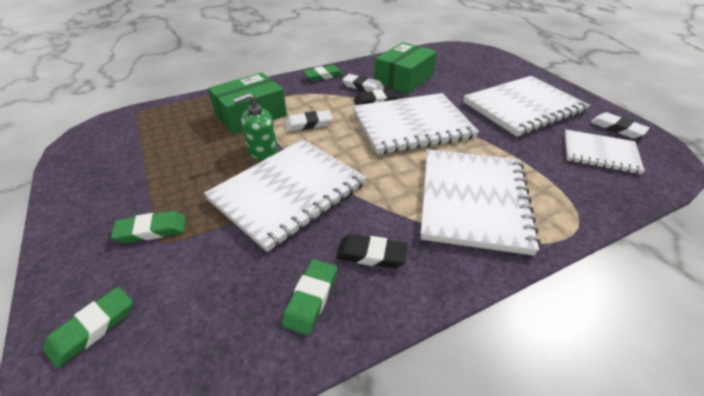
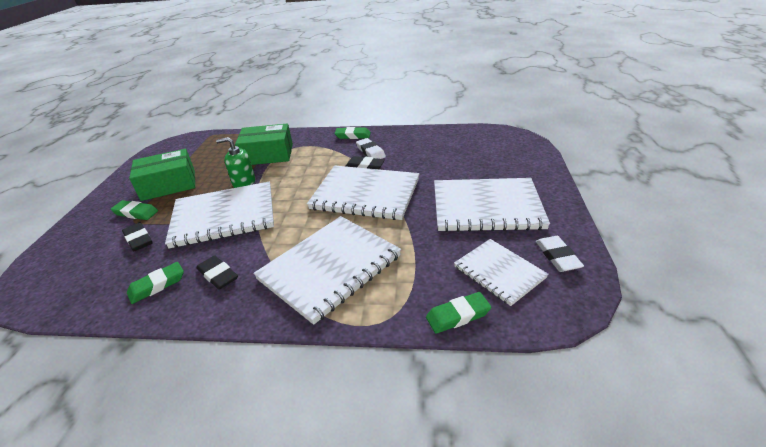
camera: 35 degrees right, 5 degrees down
green eraser [43,287,133,368] -> green eraser moved to [426,292,492,334]
white eraser [285,110,333,132] -> none
green box [374,42,437,94] -> green box moved to [129,149,195,201]
none -> black eraser [122,222,153,251]

